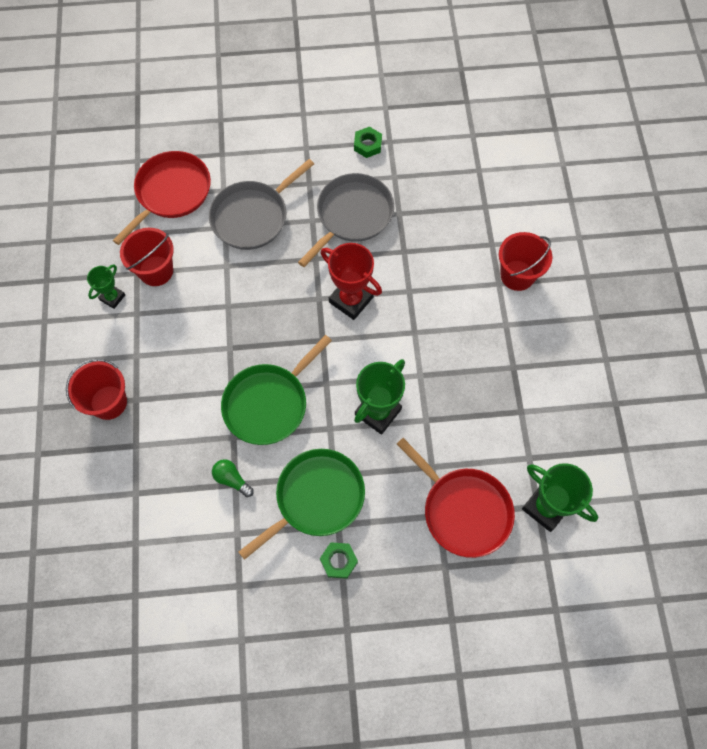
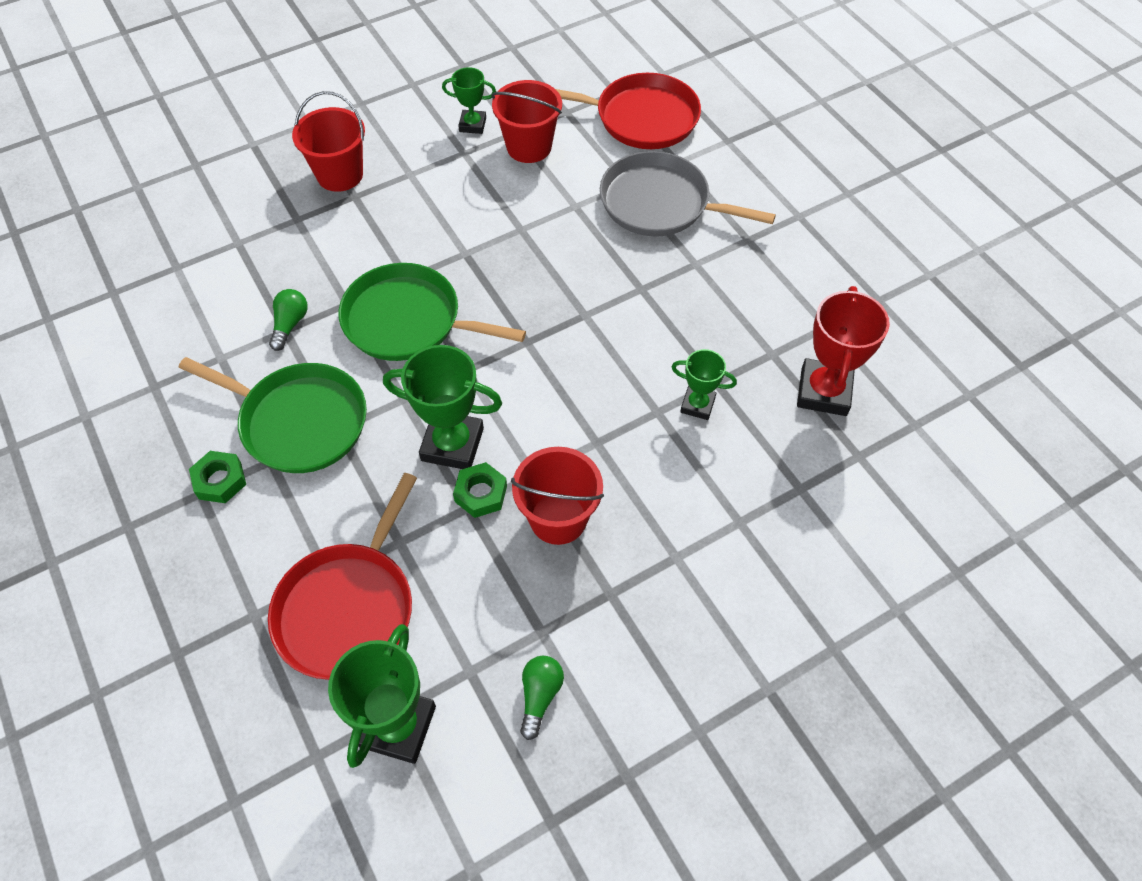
camera: 65 degrees right, 10 degrees down
grey pan [298,173,394,267] -> none
red trophy [321,243,382,320] -> red trophy moved to [797,286,890,416]
green nut [354,127,382,158] -> green nut moved to [453,462,507,518]
red bucket [499,232,552,291] -> red bucket moved to [511,447,604,545]
none -> green light bulb [520,656,564,740]
none -> green trophy [672,349,737,420]

